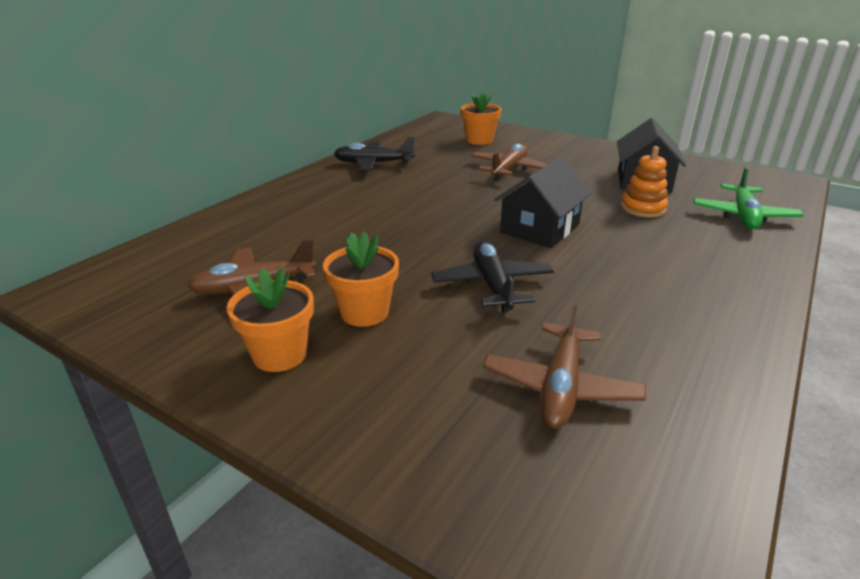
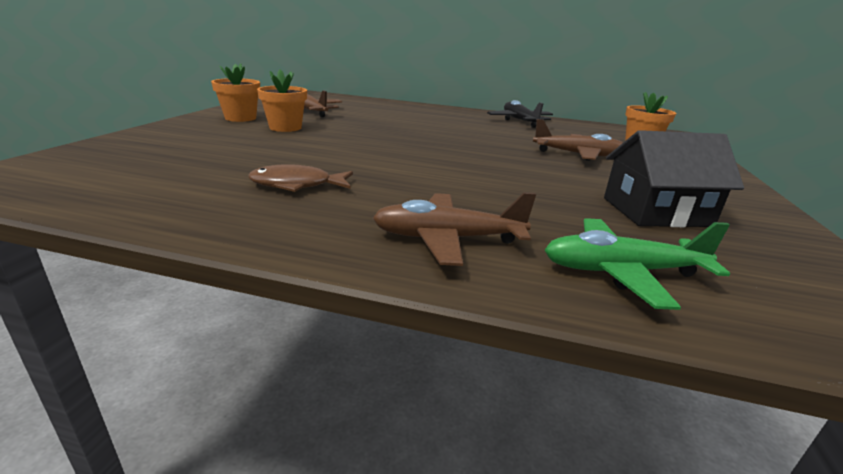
camera: 70 degrees right, 5 degrees down
black plane [431,241,554,313] -> none
brown plane [483,300,646,429] -> brown plane moved to [373,192,536,266]
black house [494,156,592,248] -> none
orange stacking toy [621,146,668,217] -> none
none -> brown fish [248,164,353,192]

